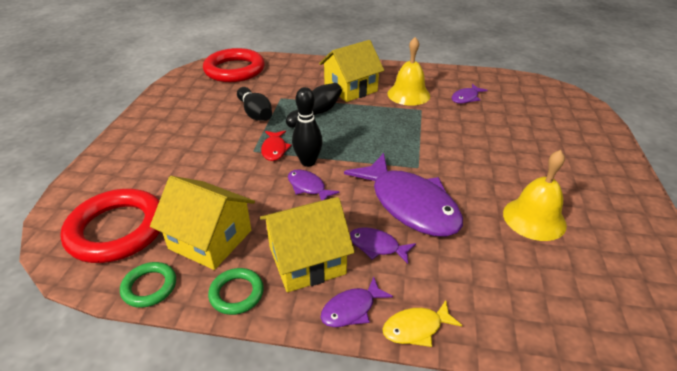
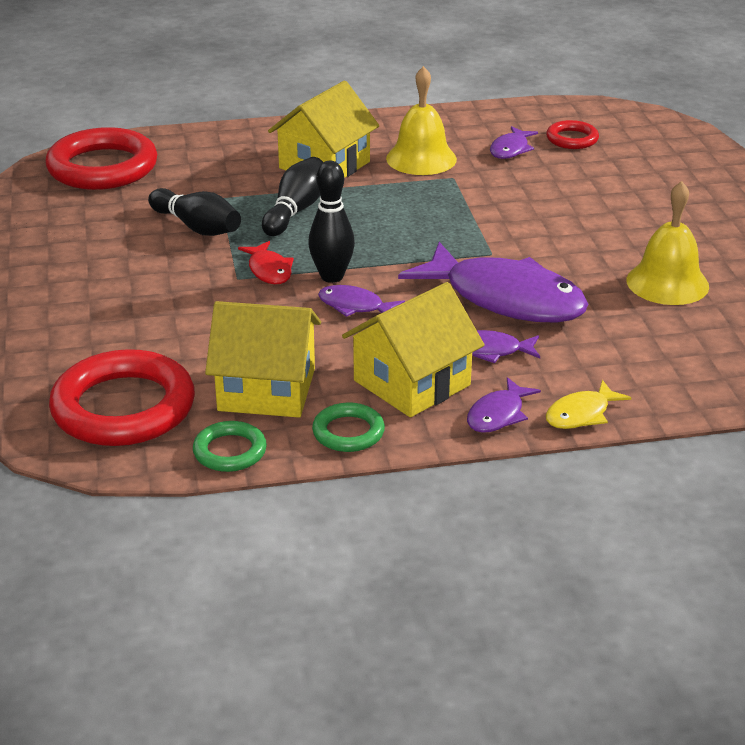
camera: 20 degrees left, 5 degrees down
none -> red ring [546,120,599,149]

